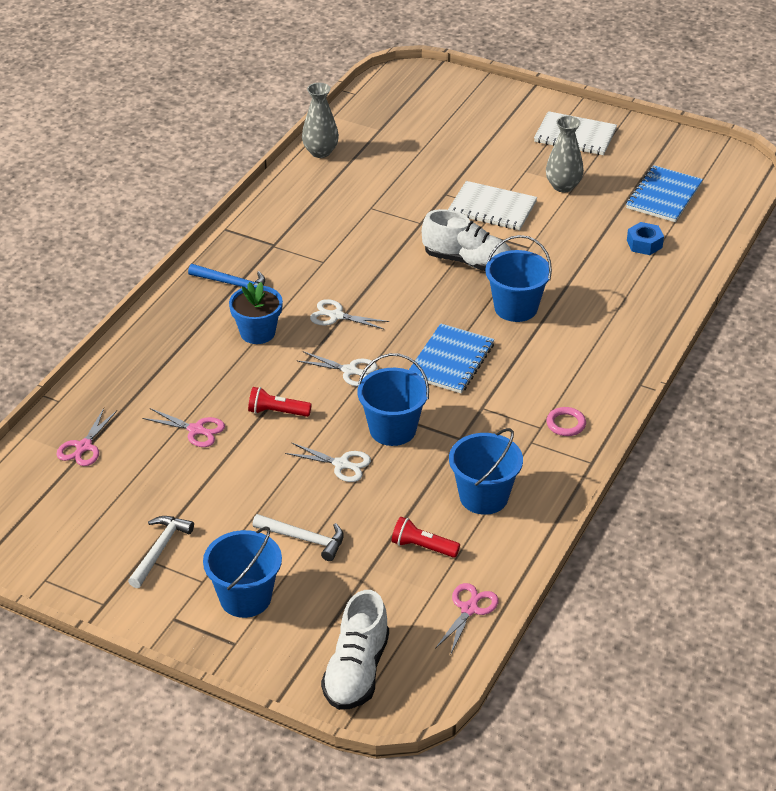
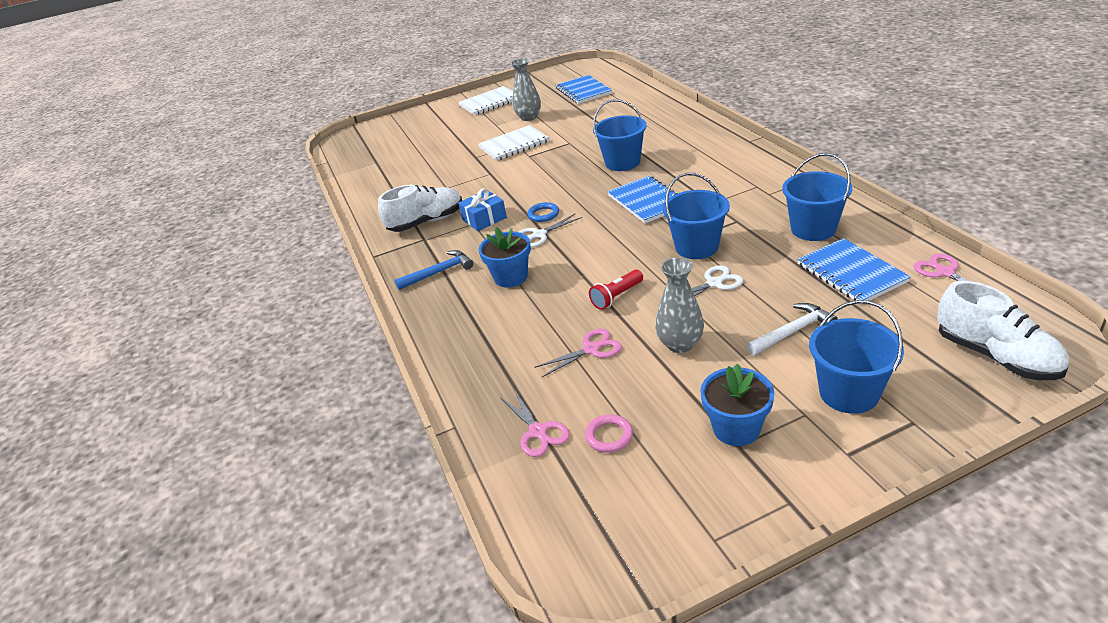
camera: 45 degrees left, 5 degrees down
white hammer [128,516,194,588] -> blue flower pot [700,364,775,446]
white scissors [298,351,378,386] -> none
grey vase [302,83,339,158] -> grey vase moved to [655,257,704,353]
red flashlight [391,517,460,558] -> blue notebook [797,238,911,305]
white shoe [422,209,511,271] -> white shoe moved to [378,185,462,232]
pink ring [546,407,586,436] -> pink ring moved to [585,415,633,453]
blue nut [627,222,664,255] -> none
none -> blue gift [458,188,507,231]
none -> blue ring [527,202,559,222]

